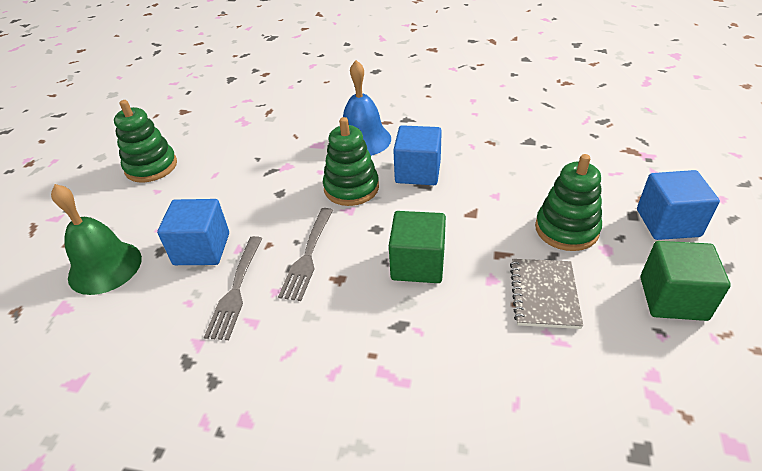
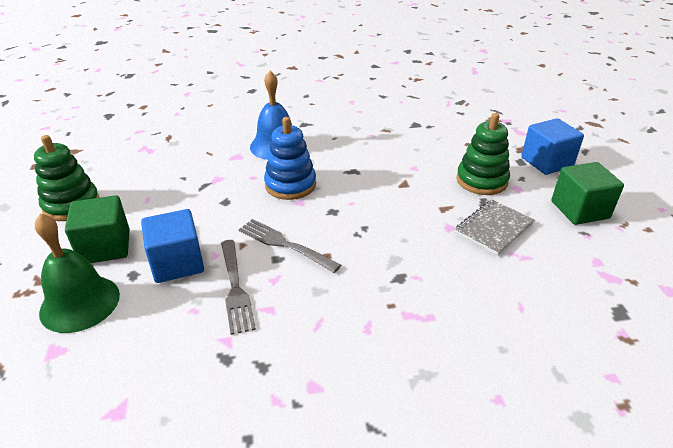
camera: 25 degrees left, 5 degrees down
grey fork [278,208,333,301] -> grey fork turned 135 degrees clockwise [239,219,341,273]
green stacking toy [323,117,379,206] -> blue stacking toy [264,117,316,200]
green cube [389,211,446,283] -> green cube moved to [65,195,130,263]
blue cube [393,125,442,185] -> none
grey notebook [510,259,583,329] -> grey notebook turned 60 degrees clockwise [455,200,535,255]

